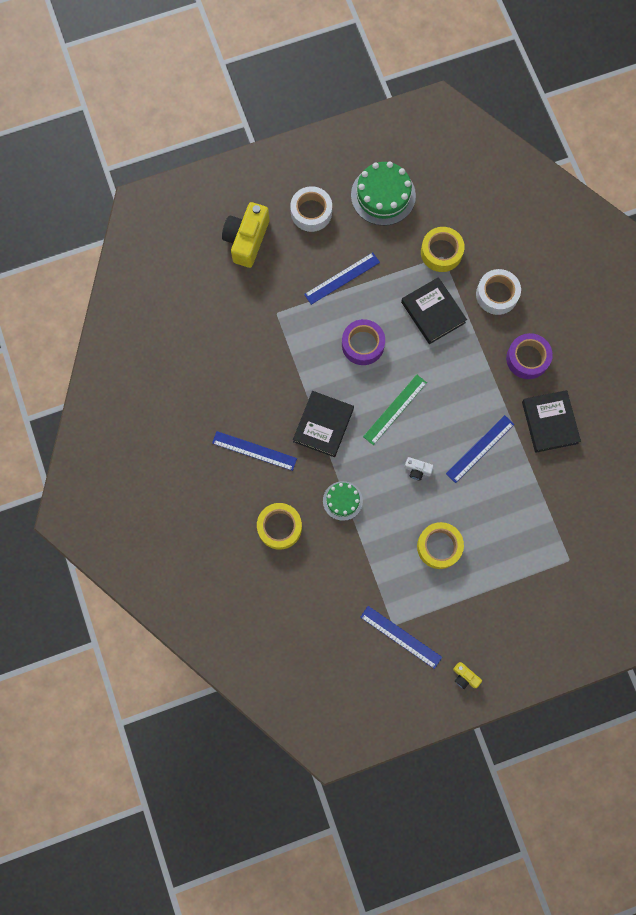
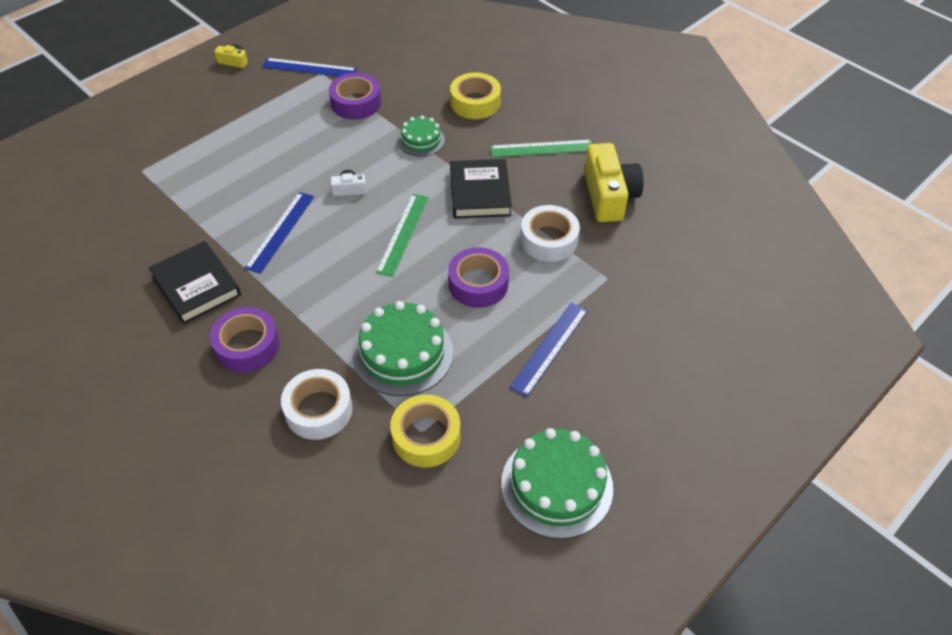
camera: 155 degrees right, 25 degrees down
blue ruler [212,431,297,471] -> green ruler [490,140,592,157]
yellow camera [222,202,270,268] -> yellow camera moved to [584,143,644,222]
white tape [290,186,332,232] -> white tape moved to [520,205,580,262]
black book [401,277,467,344] -> green cake [353,301,453,396]
yellow tape [417,522,464,569] -> none
none -> purple tape [329,73,381,120]

